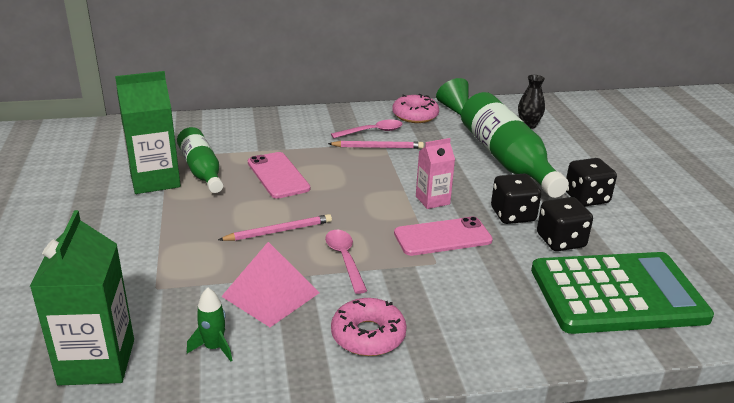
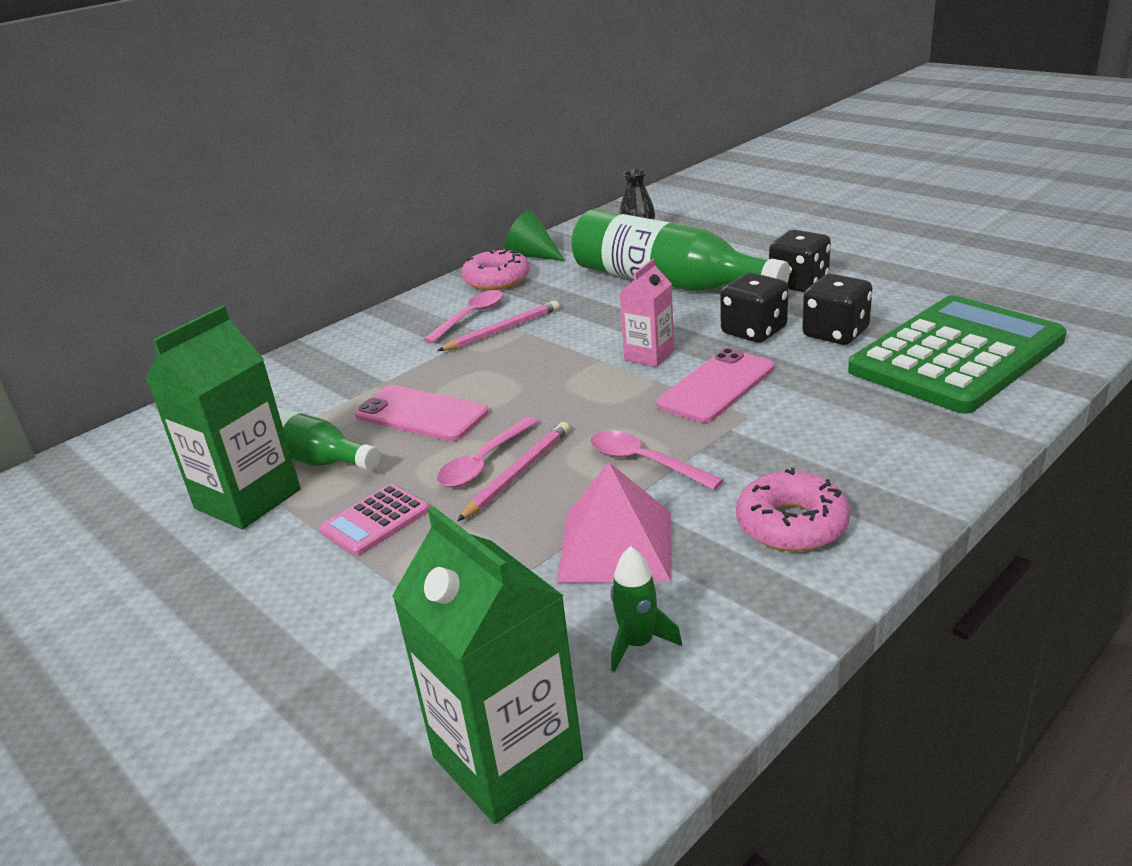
camera: 30 degrees left, 0 degrees up
none -> pink calculator [319,484,429,556]
none -> pink spoon [437,416,539,487]

